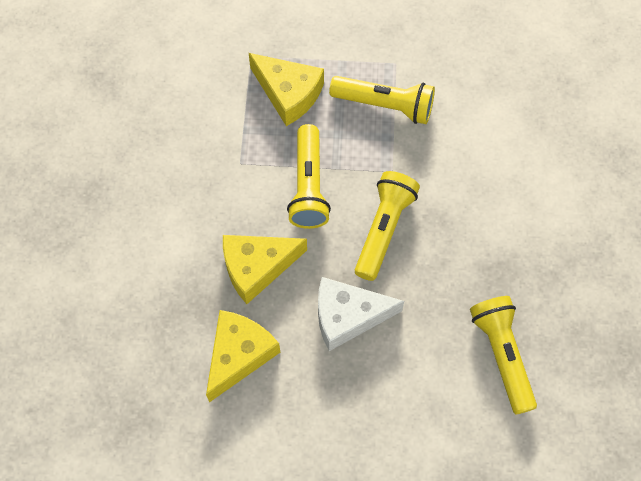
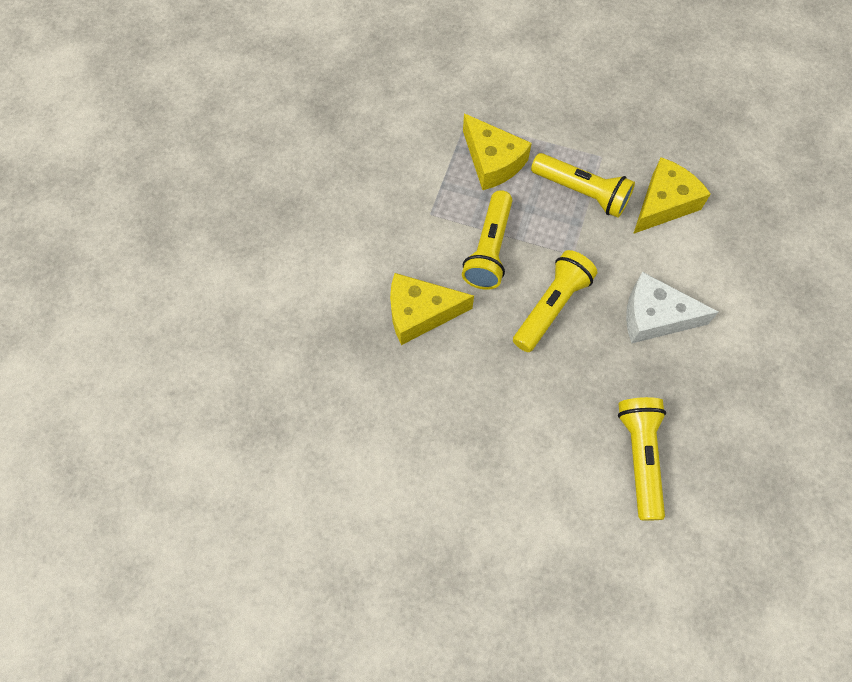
camera: 15 degrees right, 0 degrees up
yellow cheese [206,310,280,402] -> yellow cheese moved to [633,157,711,234]
white cheese [318,277,404,351] -> white cheese moved to [626,272,719,344]

